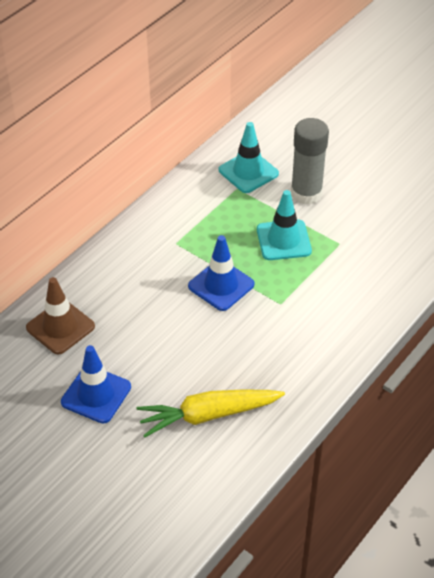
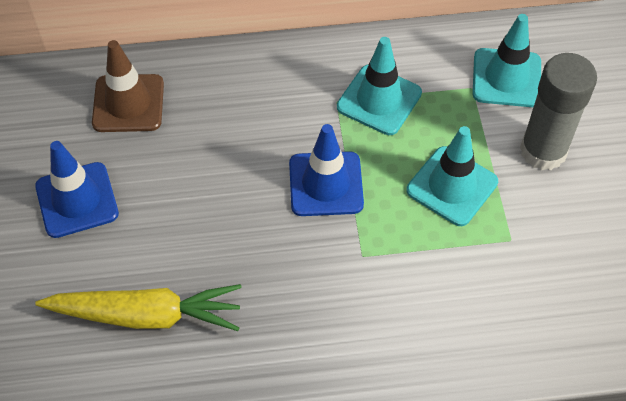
camera: 45 degrees right, 10 degrees up
yellow carrot [136,389,285,438] -> yellow carrot turned 150 degrees clockwise [35,284,242,331]
none -> turquoise traffic cone [337,37,422,135]

